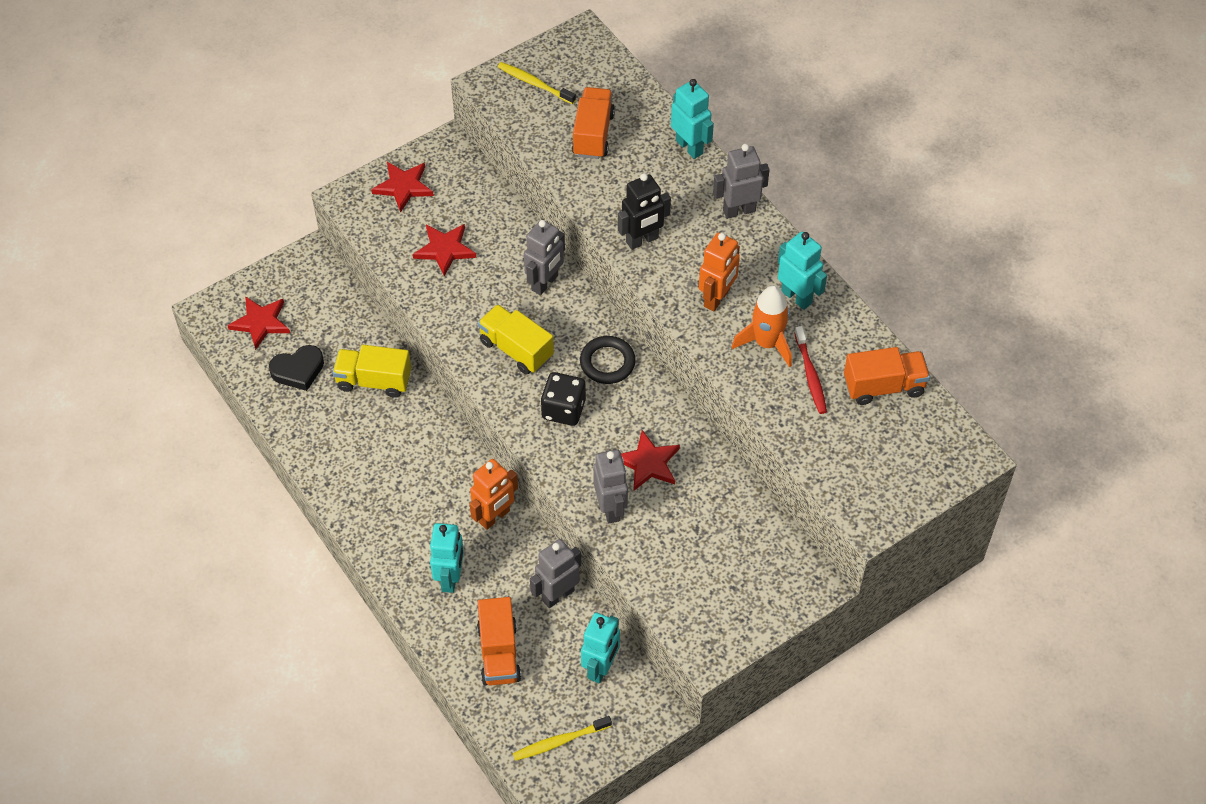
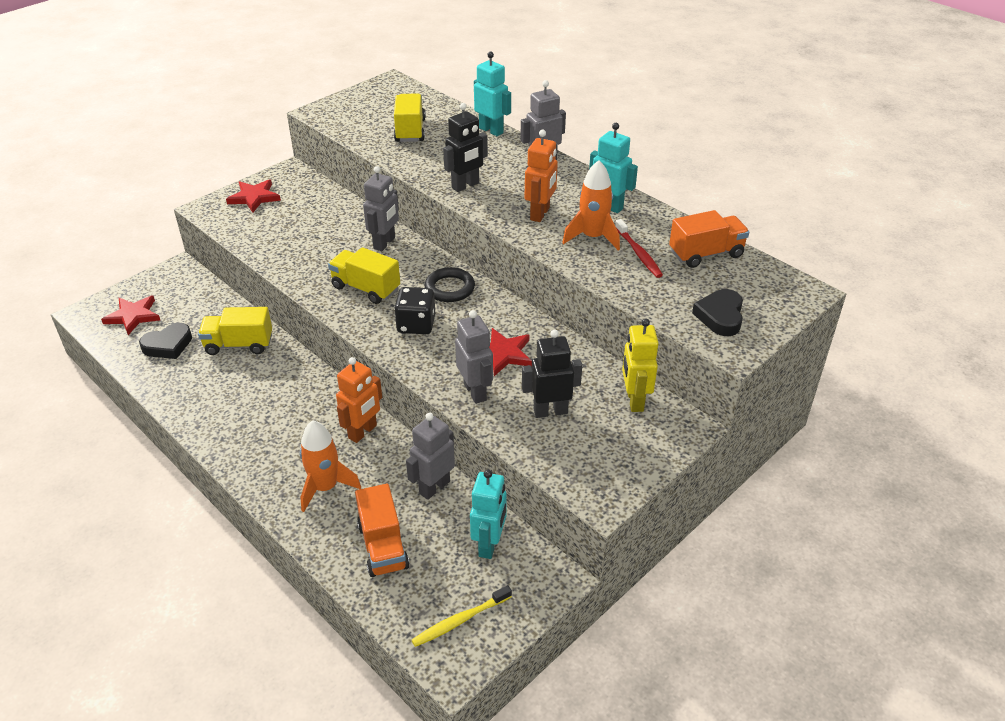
camera: 10 degrees left, 15 degrees down
red star [413,224,476,276] -> none
turquoise robot [430,523,464,593] -> orange rocket [300,420,361,512]
yellow toothbrush [498,62,576,104] -> none
orange truck [572,87,615,159] -> yellow truck [394,93,426,142]
none -> black robot [522,330,582,418]
none -> yellow robot [622,318,659,412]
none -> black heart [692,289,743,336]

